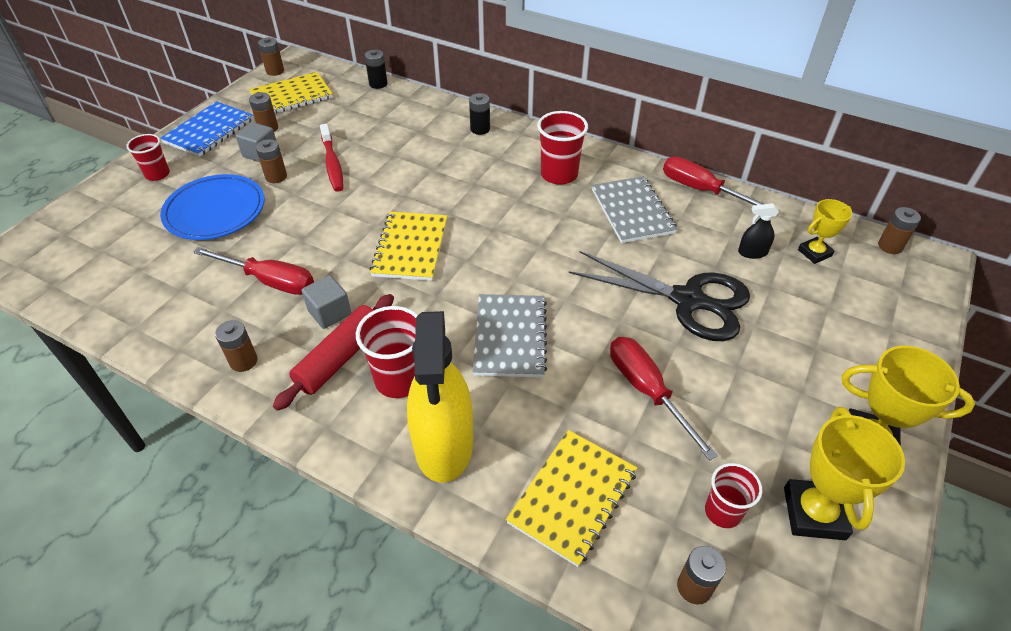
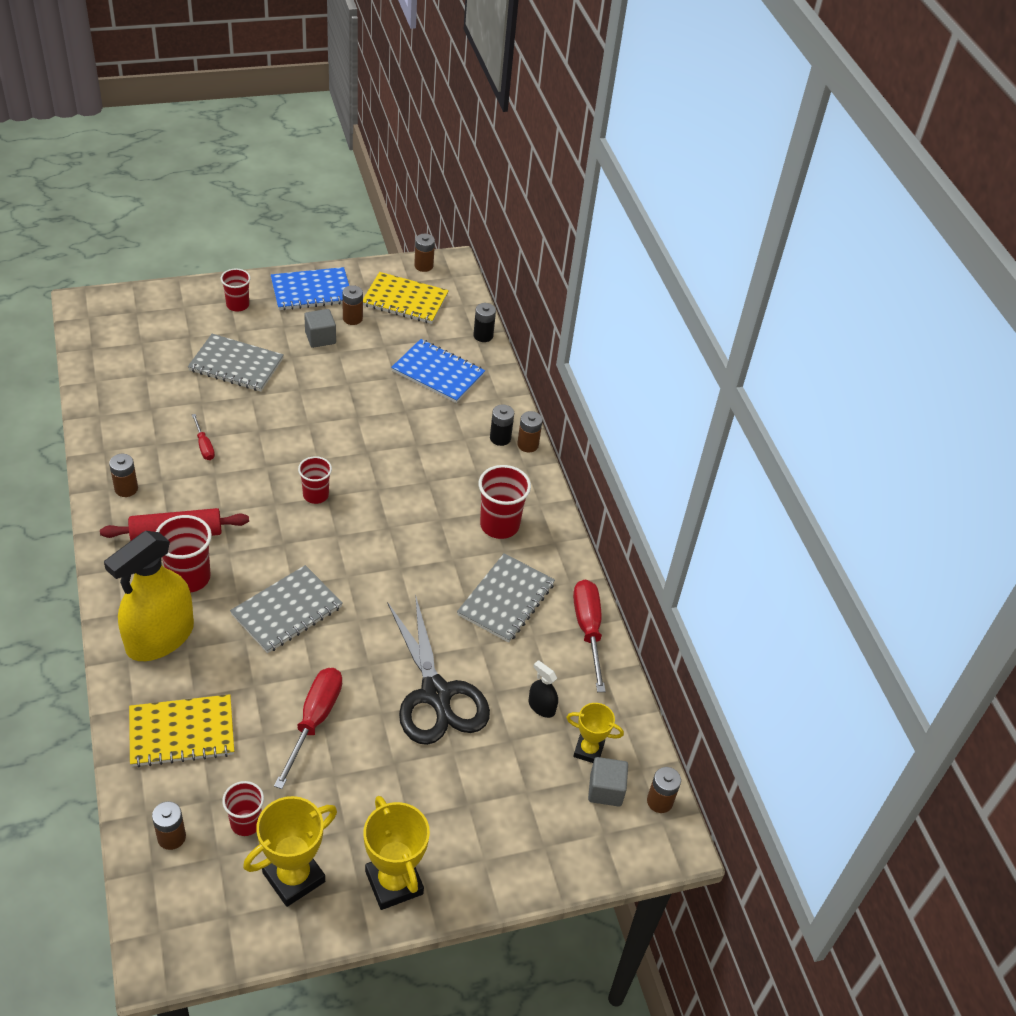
camera: 40 degrees right, 0 degrees up
blue plate [160,174,265,240] -> grey notebook [188,334,284,392]
red screwdriver [193,247,314,295] -> red screwdriver [192,414,215,460], size x0.53
brown battery [256,139,287,183] -> brown battery moved to [517,411,543,453]
grey cube [302,275,352,329] -> grey cube moved to [588,757,628,807]
red toothbrush [320,124,344,192] -> none
yellow notebook [370,212,447,281] -> red cup [298,456,332,504]
none -> blue notebook [391,339,485,403]

